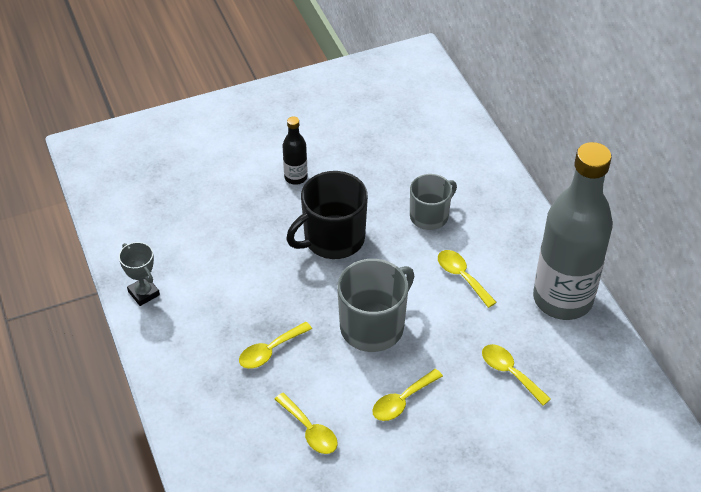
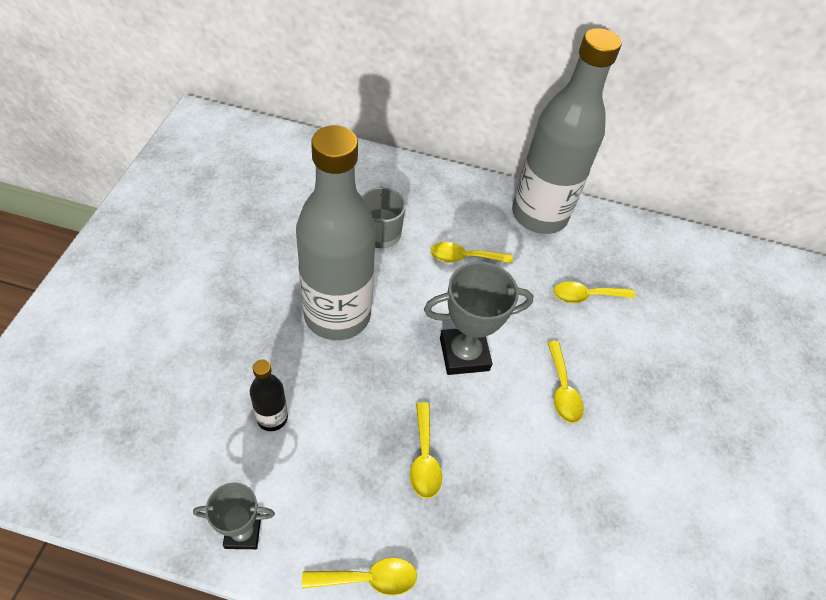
camera: 60 degrees left, 5 degrees up
yellow spoon [275,393,338,454] -> yellow spoon moved to [302,558,417,595]
black bottle [283,116,308,185] -> black bottle moved to [250,359,288,431]
black mug [286,171,368,259] -> grey bottle [296,125,376,340]
grey mug [337,259,414,352] -> grey trophy [424,262,534,375]

